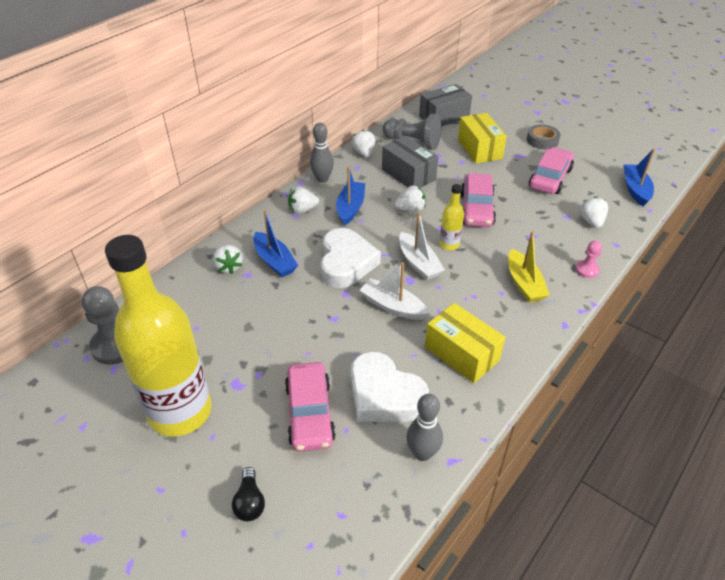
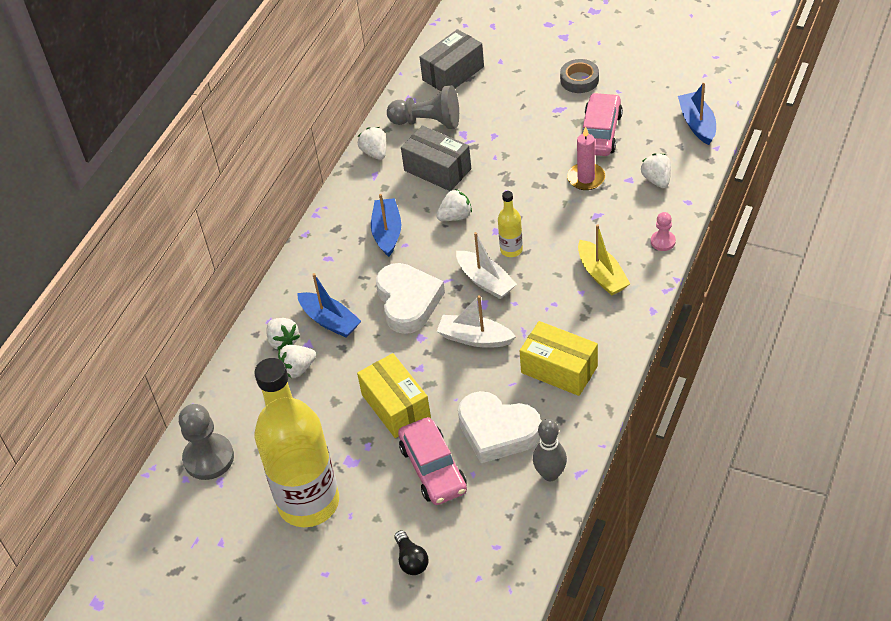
camera: 10 degrees left, 5 degrees up
white strawberry [288,187,319,214] -> white strawberry moved to [278,345,316,378]
grey bowling pin [310,123,334,183] -> none
yellow box [458,113,507,164] -> yellow box moved to [357,353,431,438]
pink car [461,173,496,227] -> none
none -> pink candle [567,126,605,190]

